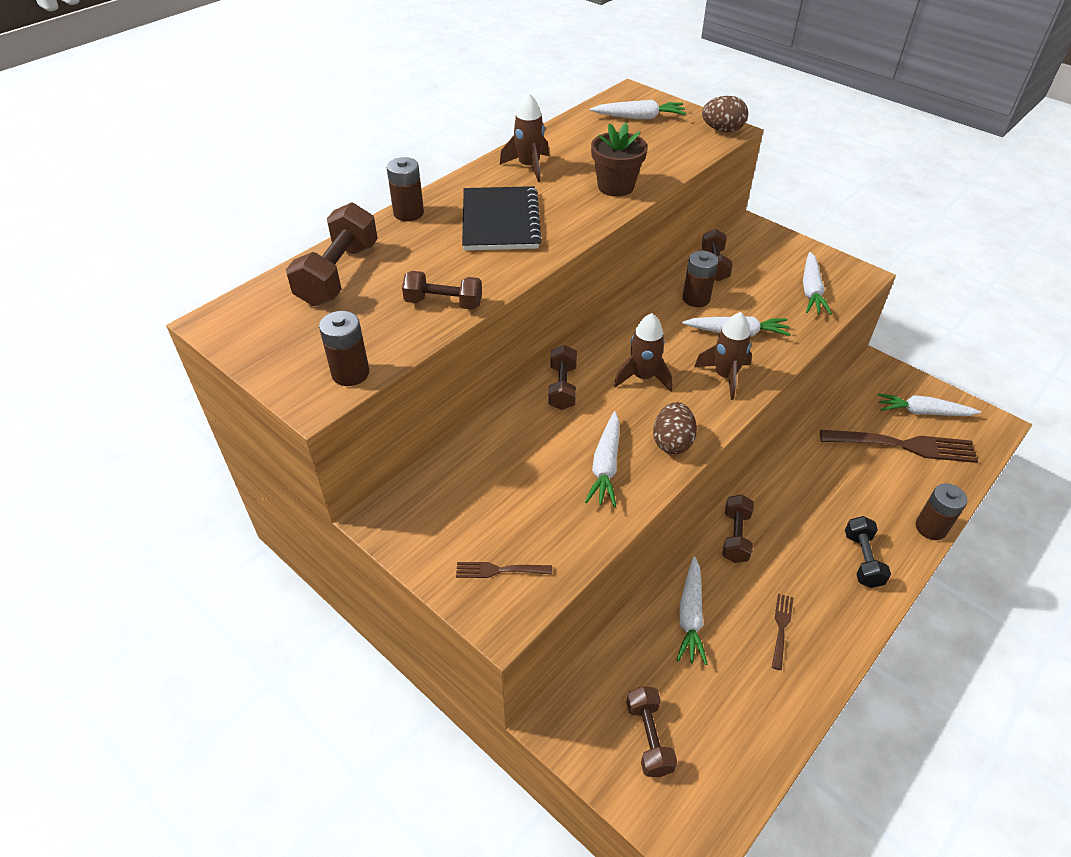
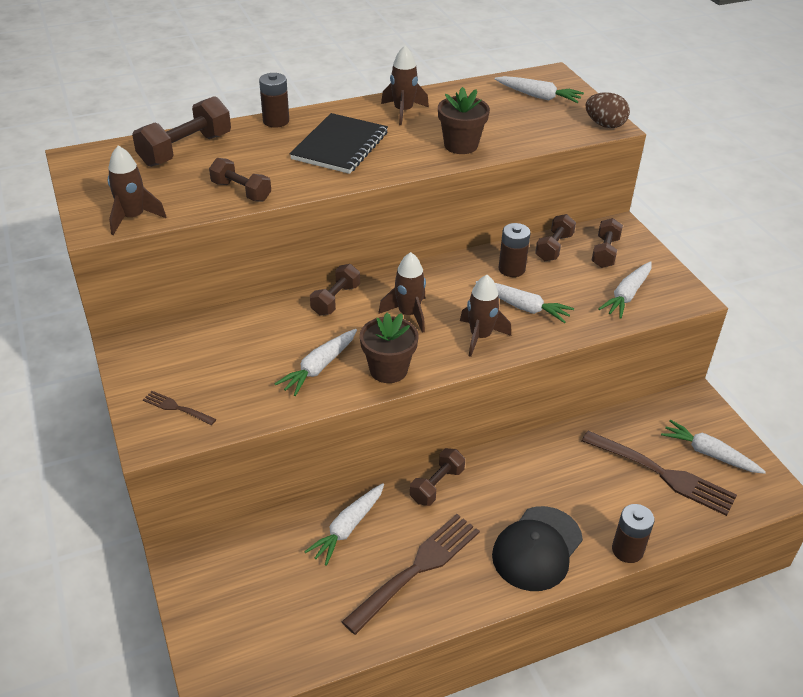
camera: 25 degrees right, 5 degrees down
brown battery [319,311,369,386] -> brown rocket [108,145,166,235]
brown dumbbell [626,686,677,777] -> brown dumbbell moved to [591,218,623,268]
brown egg [653,402,697,454] -> brown flower pot [360,313,419,383]
brown fork [772,594,793,670] -> brown fork [342,514,480,635], size x2.13
black dumbbell [845,516,891,588] -> black cap [492,506,583,591]

